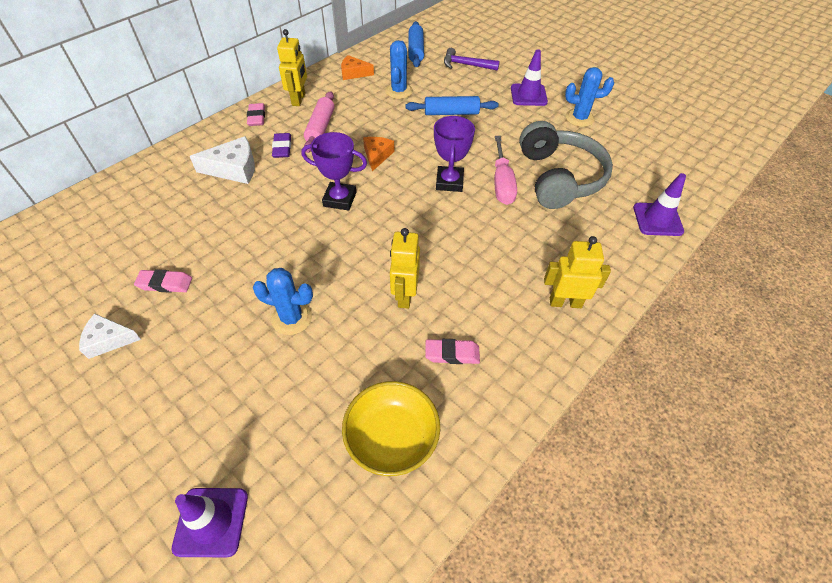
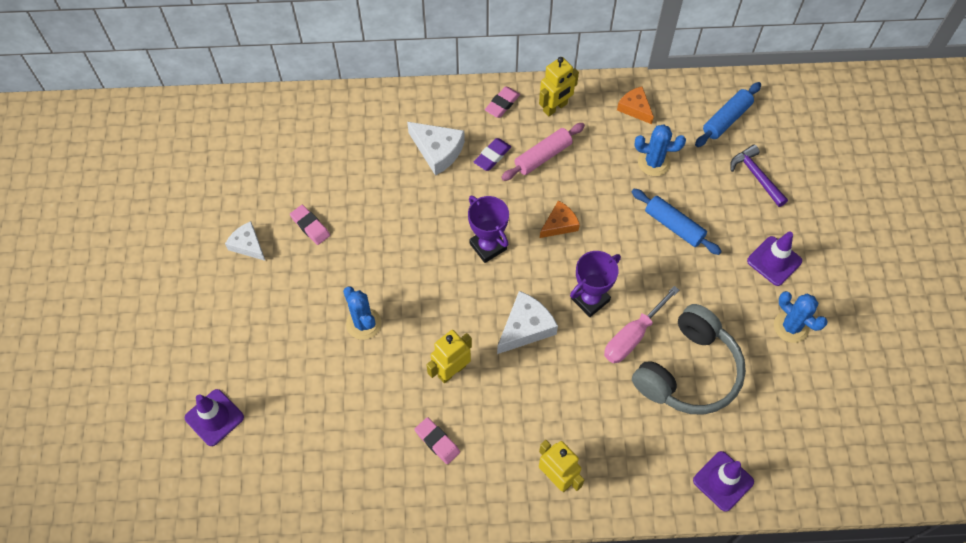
camera: 45 degrees right, 10 degrees up
yellow bowl [342,381,440,476] -> none
blue cactus [385,40,413,99] -> blue cactus turned 45 degrees clockwise [635,124,686,176]
none -> white cheese [497,291,558,354]

